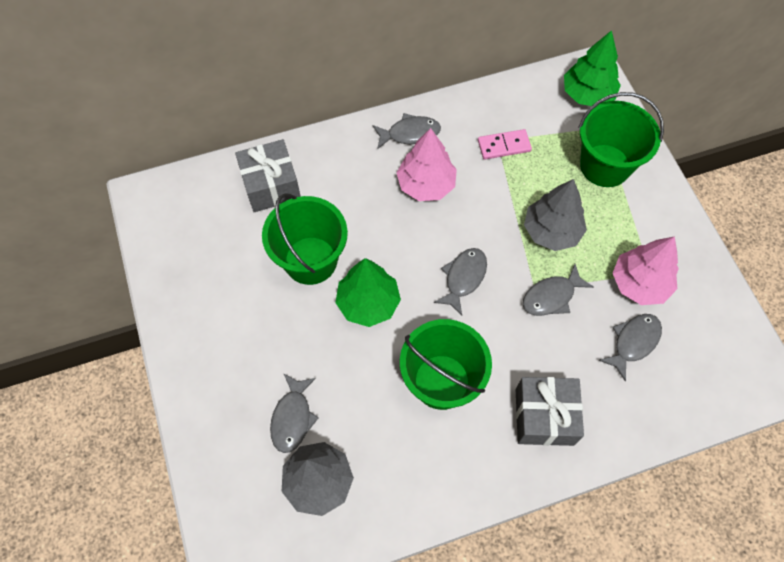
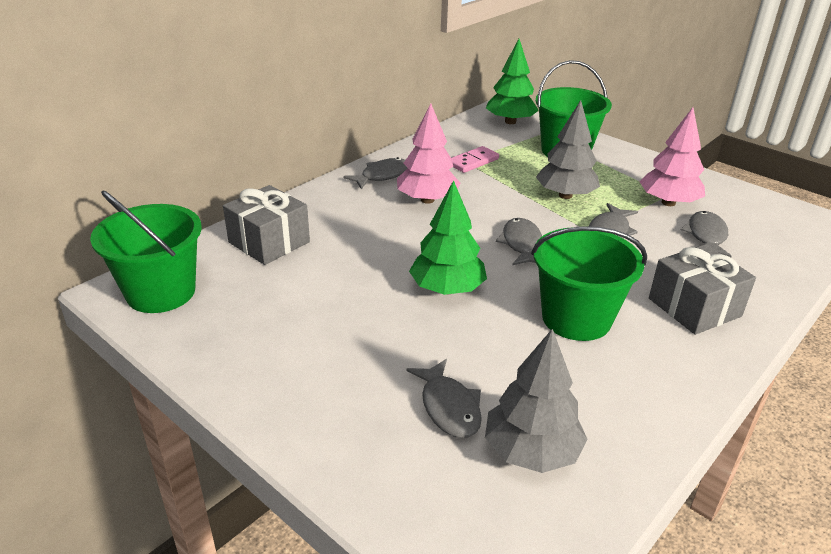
camera: 30 degrees left, 30 degrees down
green bucket [262,193,348,285] -> green bucket moved to [90,191,202,313]

